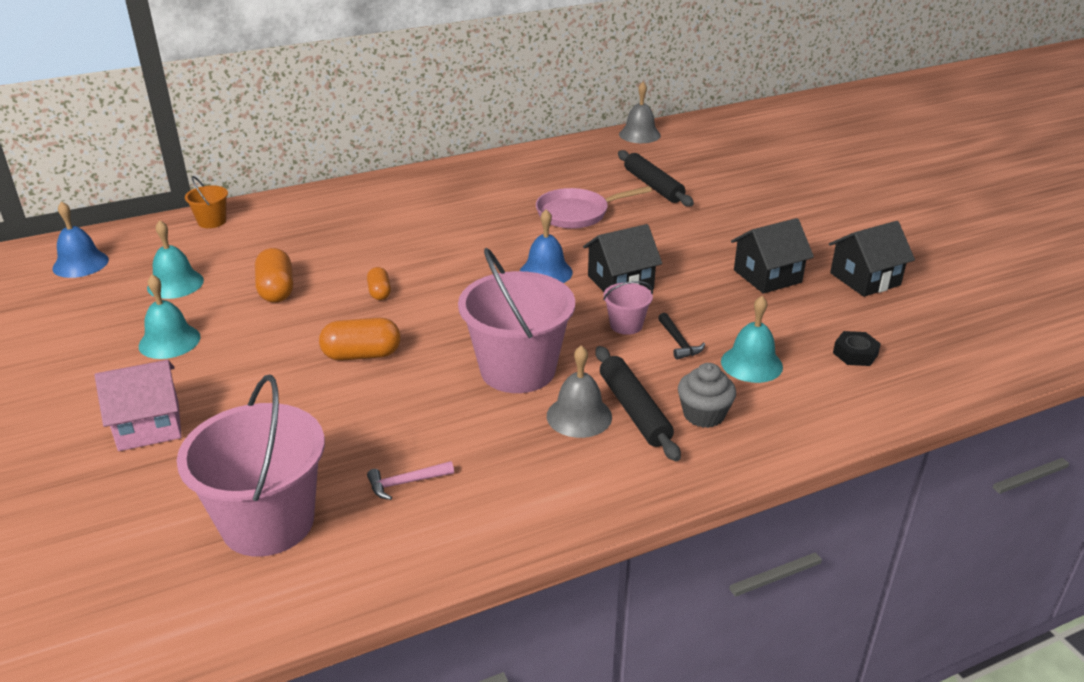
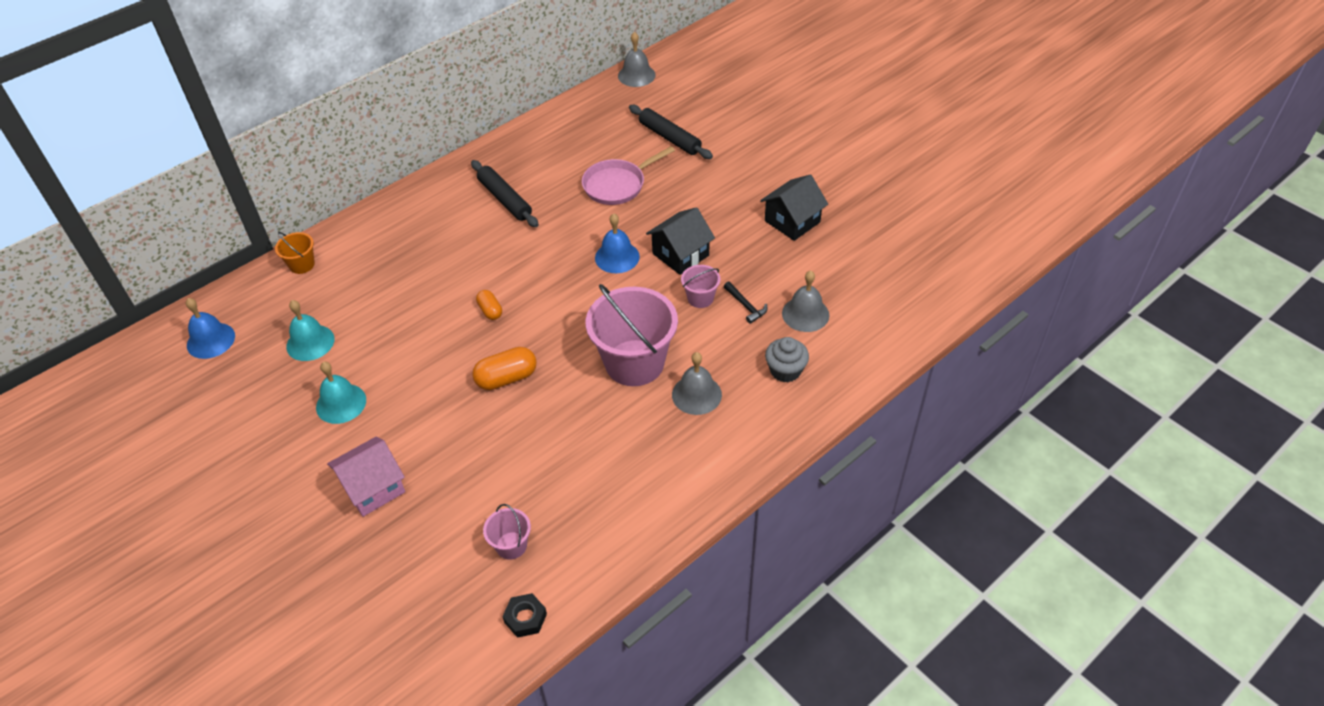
camera: 15 degrees left, 15 degrees up
pink bucket [177,375,325,557] -> pink bucket [483,504,531,560], size x0.46
orange capsule [255,248,293,303] -> none
pink hammer [367,461,454,500] -> none
black rolling pin [595,346,681,461] -> black rolling pin moved to [471,160,539,227]
turquoise bell [721,296,783,383] -> grey bell [782,270,829,332]
black house [829,221,915,297] -> none
black nut [833,331,881,366] -> black nut moved to [502,593,547,638]

